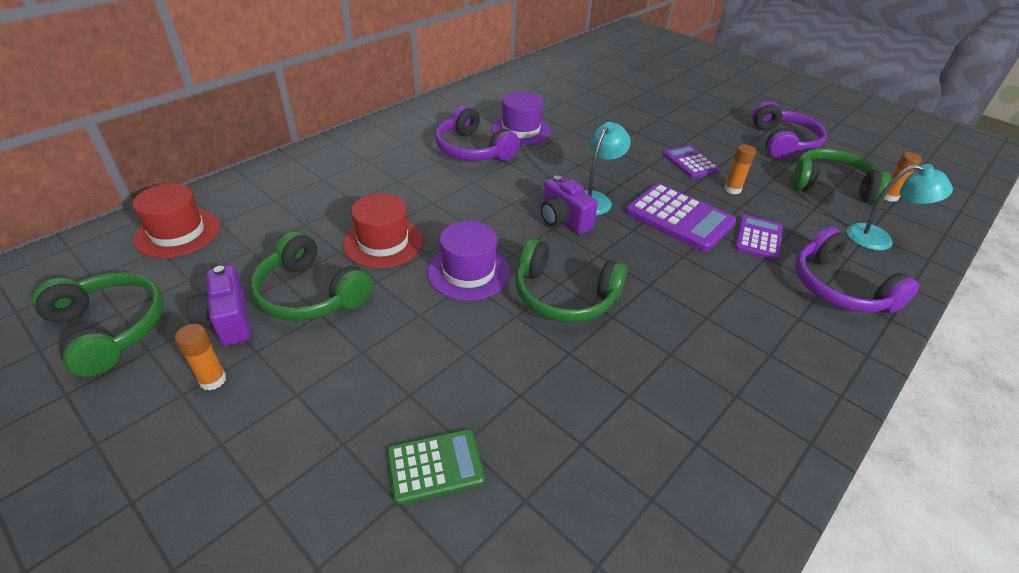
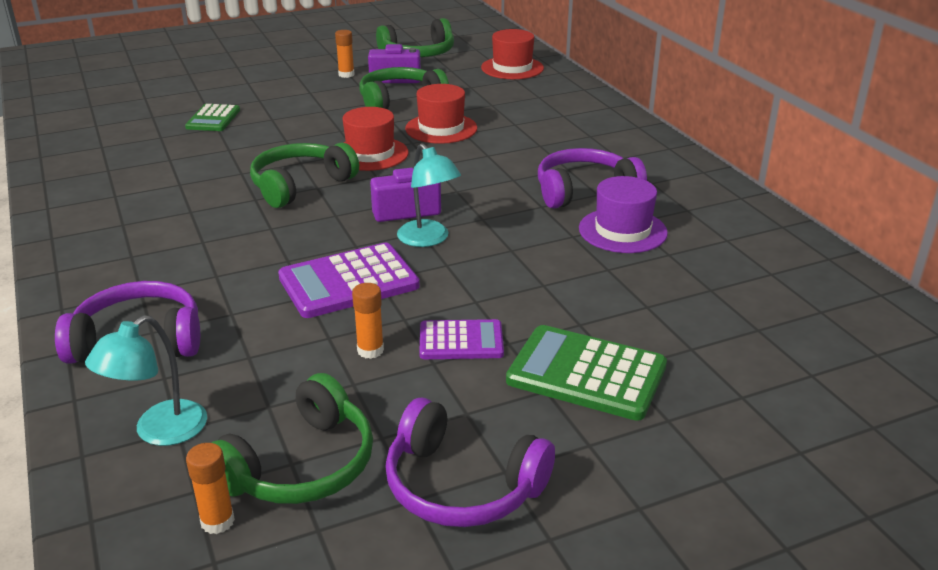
camera: 115 degrees right, 10 degrees down
purple hat [427,221,510,301] -> red hat [343,107,409,171]
purple calculator [735,215,783,261] -> none
none -> green calculator [506,325,667,421]

